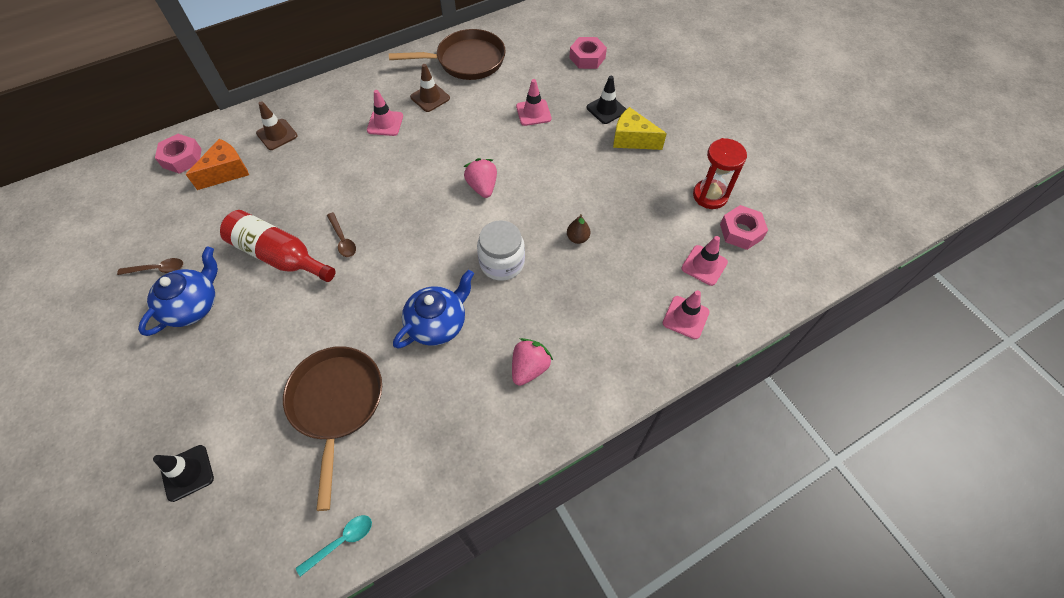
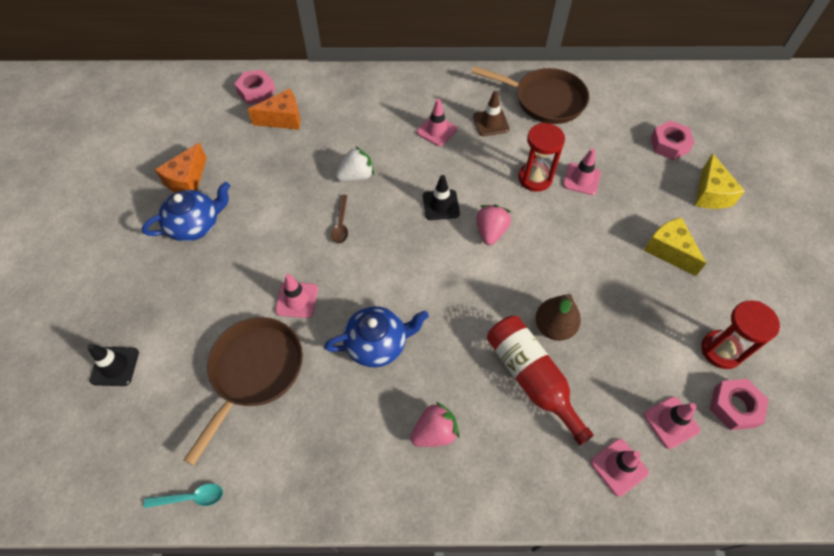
camera: 30 degrees right, 0 degrees up
brown spoon [117,258,183,275] -> orange cheese [155,143,207,193]
red bottle [220,210,336,282] -> red bottle moved to [487,316,594,445]
brown traffic cone [256,101,297,150] -> none
white jar [477,220,525,281] -> none
brown pear [567,214,591,244] -> brown pear [535,294,581,341], size x1.70
black traffic cone [587,76,626,124] -> black traffic cone moved to [423,175,460,220]
none -> pink traffic cone [275,274,318,318]
none -> white strawberry [336,146,374,182]
none -> red hourglass [518,123,565,192]
none -> yellow cheese [695,153,745,209]

